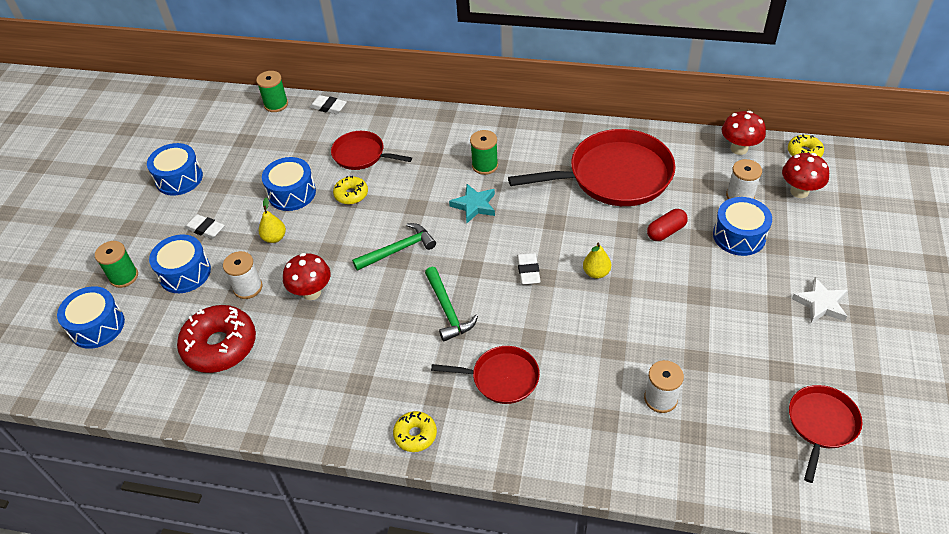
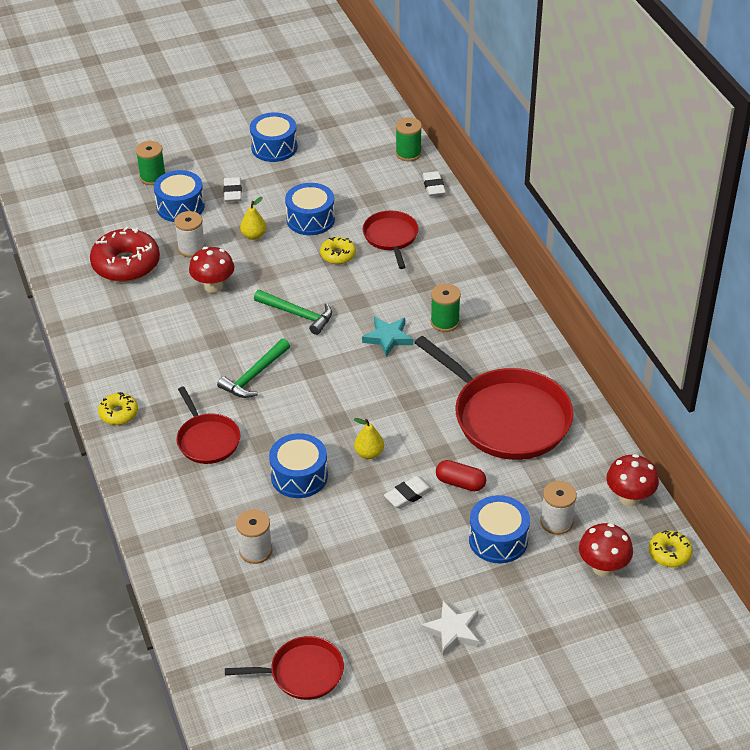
camera: 55 degrees right, 5 degrees down
blue drum [57,286,125,349] -> blue drum moved to [269,433,328,498]
white eraser [517,253,541,285] -> white eraser moved to [384,476,433,509]

